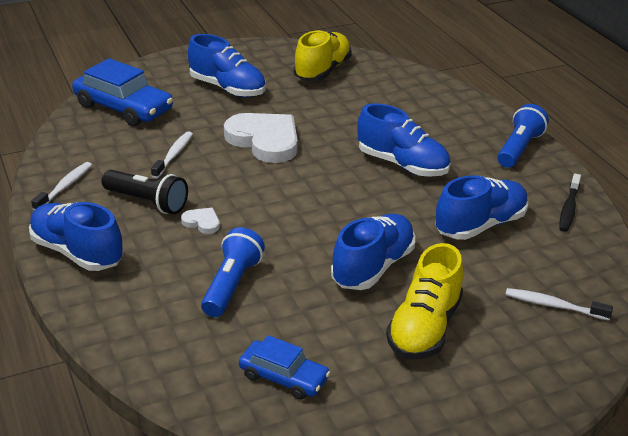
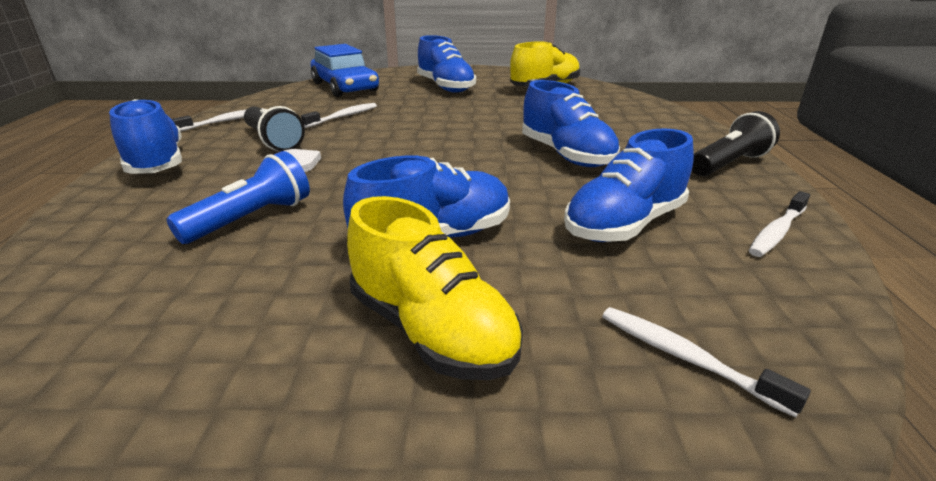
camera: 25 degrees right, 5 degrees down
white heart [224,113,298,163] -> none
blue car [239,335,330,400] -> none
yellow shoe [386,243,463,360] -> yellow shoe turned 90 degrees counterclockwise [347,196,523,380]
blue shoe [435,175,528,240] -> blue shoe turned 150 degrees clockwise [564,128,694,242]
blue flashlight [497,104,549,168] -> black flashlight [692,111,780,176]
black toothbrush [559,173,581,232] -> white toothbrush [749,191,810,257]

